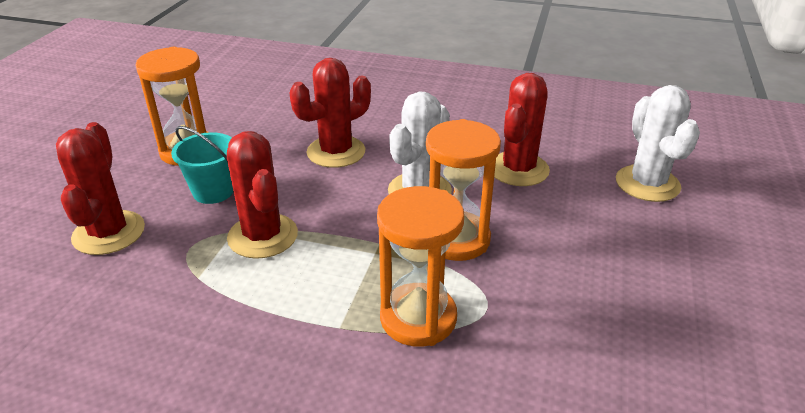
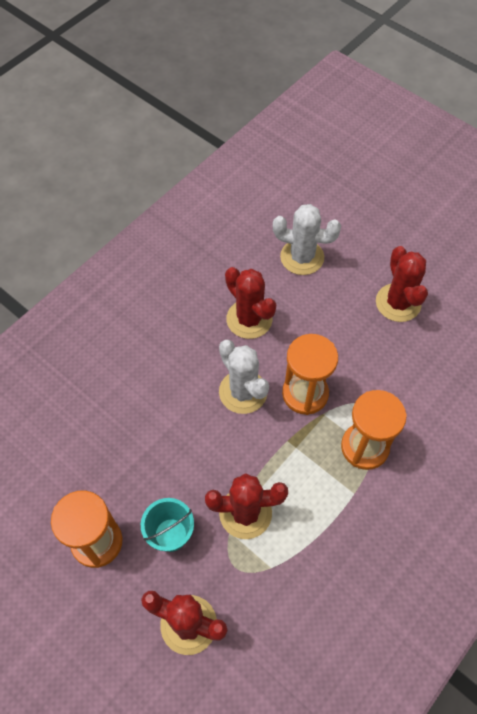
camera: 65 degrees left, 25 degrees up
red cactus [289,58,371,168] -> red cactus moved to [376,246,428,322]

